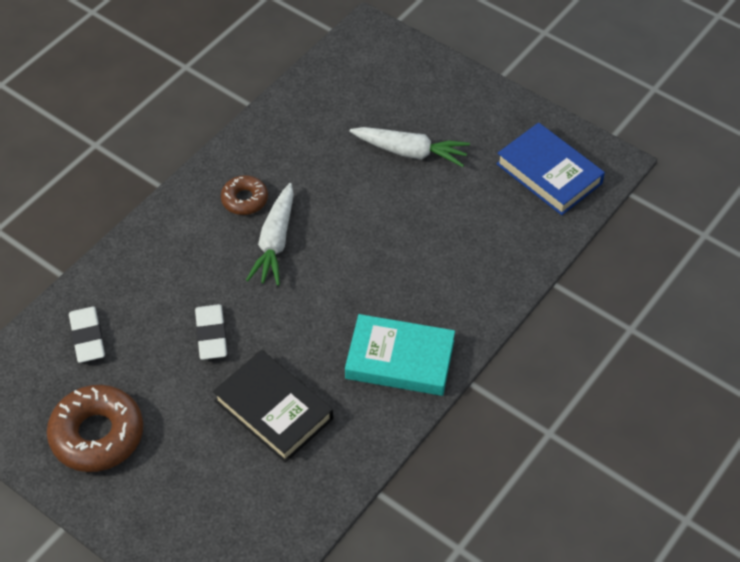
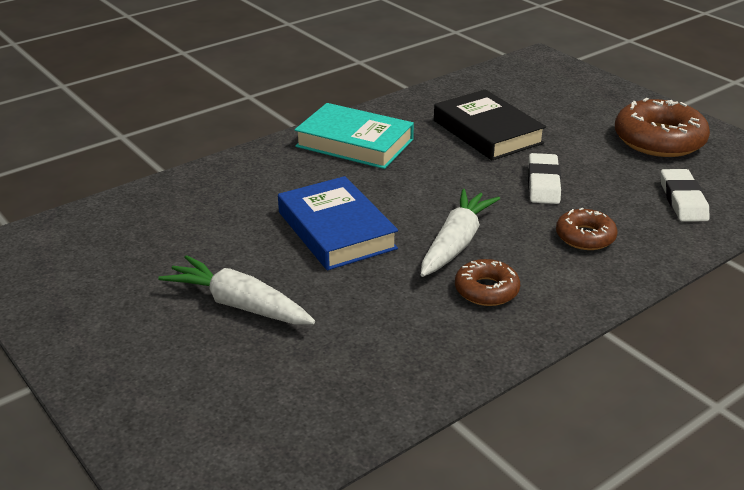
camera: 165 degrees left, 20 degrees down
blue book [496,123,605,215] -> blue book moved to [278,176,398,270]
none -> brown donut [556,208,617,250]

